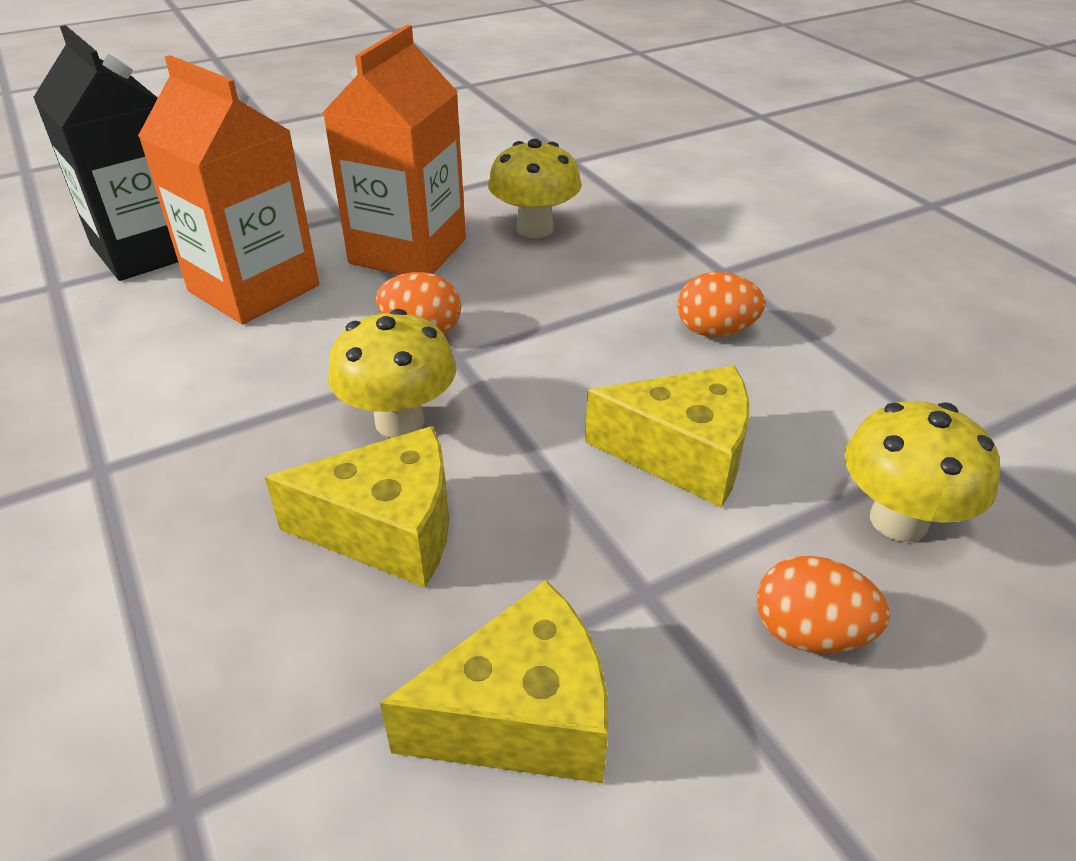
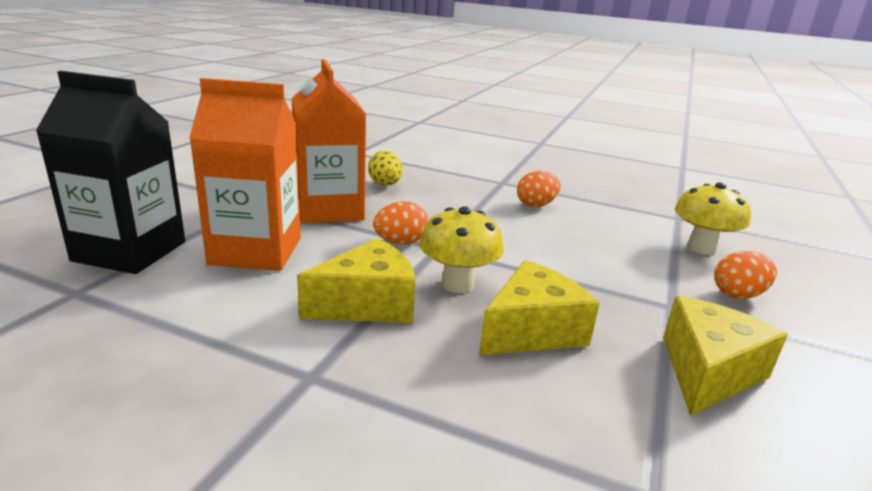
camera: 40 degrees left, 15 degrees down
yellow mushroom [488,139,582,238] -> yellow egg [368,151,403,186]
yellow cheese [585,366,749,508] -> yellow cheese moved to [297,238,416,323]

